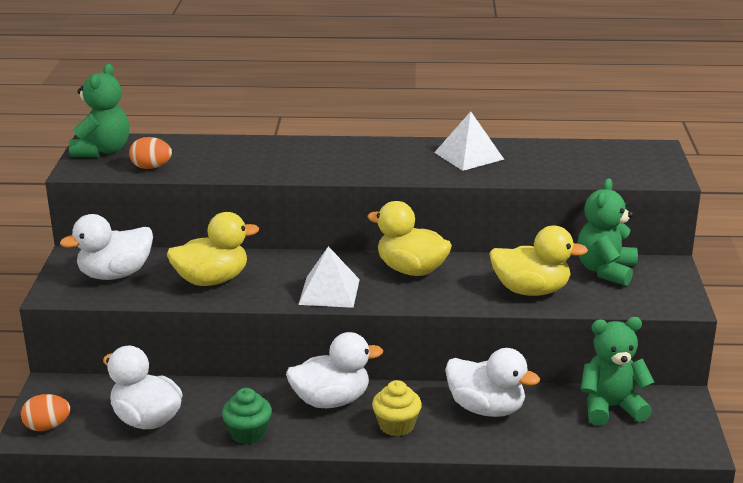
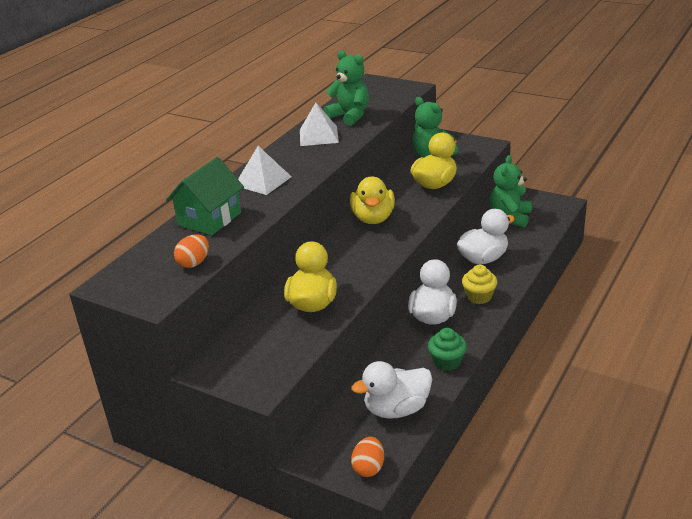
camera: 60 degrees left, 5 degrees up
white duck [60,214,153,280] -> none
green teddy bear [69,64,129,157] -> green teddy bear moved to [324,50,369,126]
white pyramid [298,246,360,308] -> white pyramid moved to [238,146,292,195]
yellow duck [367,201,452,276] -> yellow duck turned 60 degrees counterclockwise [350,176,395,224]
none -> green house [166,157,244,235]

